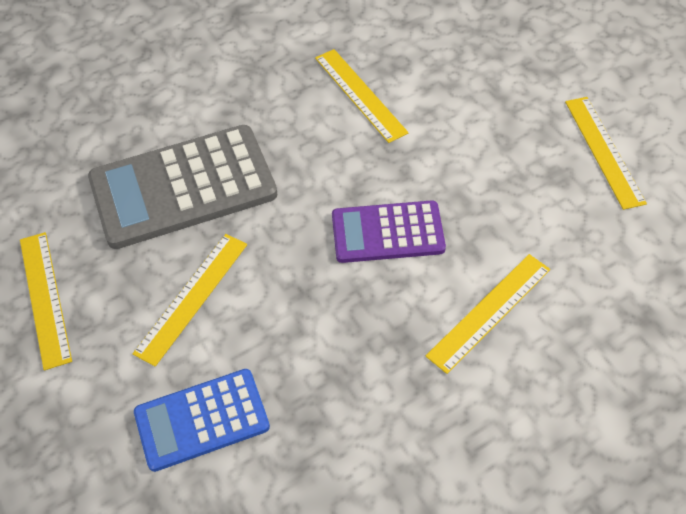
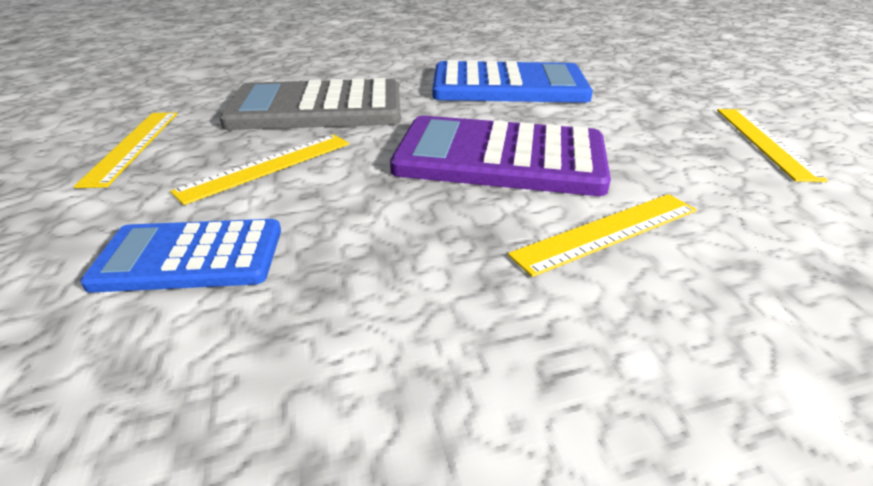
camera: 15 degrees right, 20 degrees down
yellow ruler [315,49,409,143] -> blue calculator [432,60,593,103]
purple calculator [332,200,446,263] -> purple calculator [390,116,611,196], size x1.65

